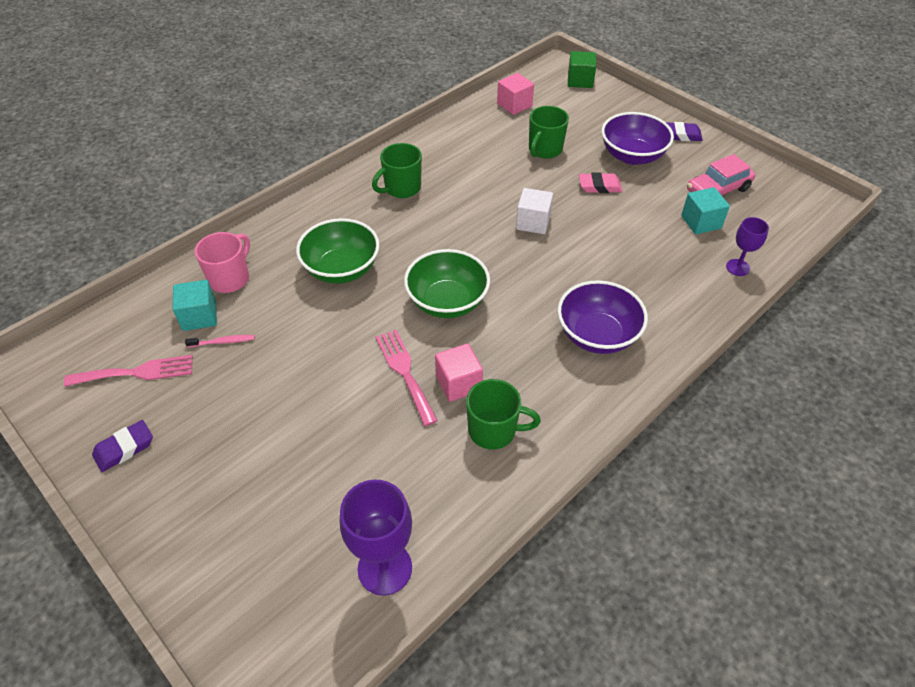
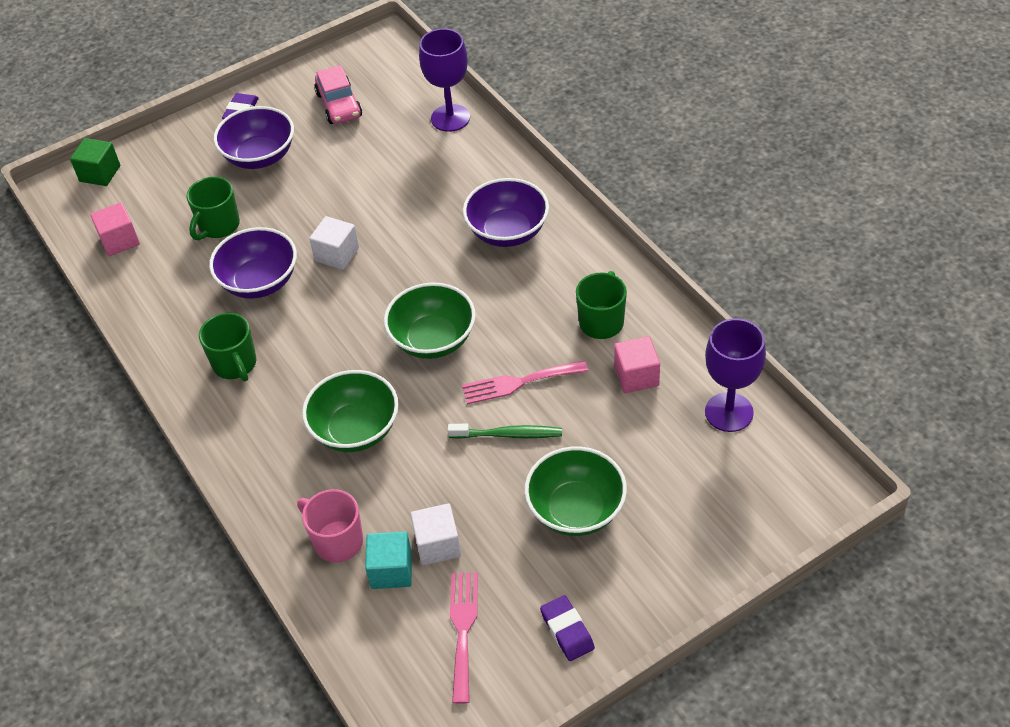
camera: 75 degrees left, 0 degrees up
pink toothbrush [185,335,255,347] -> white cube [411,503,461,565]
pink cube [435,343,483,402] -> pink cube moved to [614,336,660,393]
green mug [529,106,569,159] -> green mug turned 75 degrees clockwise [186,177,240,240]
pink eraser [579,172,622,193] -> none
turquoise cube [681,187,730,234] -> none
purple goblet [726,217,769,276] -> purple goblet [419,28,470,132], size x1.73
none -> purple bowl [209,227,297,299]
none -> green toothbrush [448,424,562,439]
none -> green bowl [524,447,627,536]

